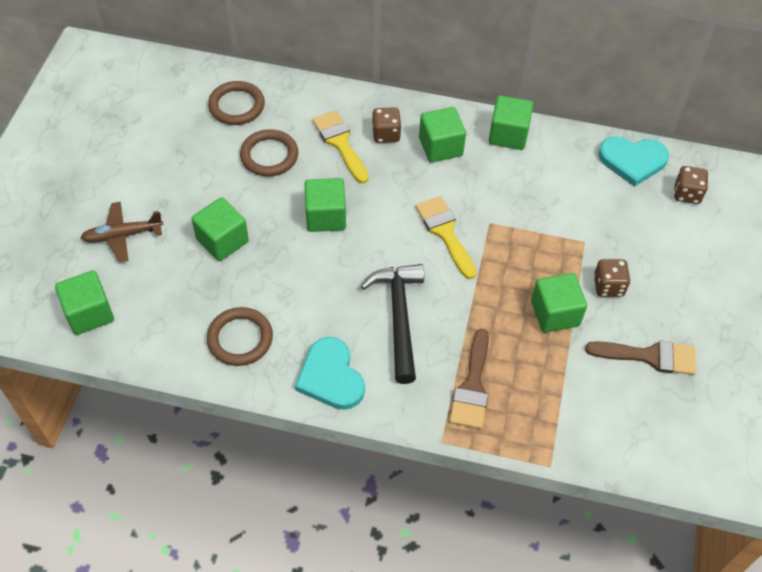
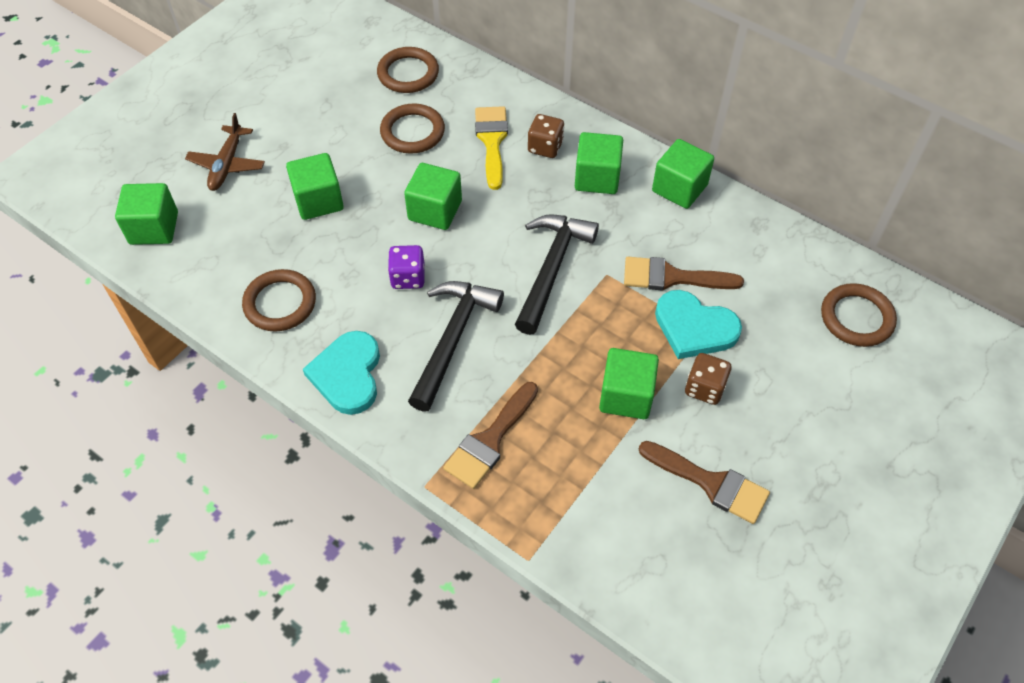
camera: 25 degrees right, 0 degrees up
brown plane [80,202,164,262] -> brown plane turned 90 degrees counterclockwise [185,113,265,191]
yellow brush [416,196,476,279] -> black hammer [515,214,599,335]
turquoise heart [598,136,669,187] -> turquoise heart moved to [655,290,742,359]
brown dice [674,166,708,204] -> brown ring [821,283,897,347]
none -> purple dice [388,245,425,289]
none -> brown brush [624,257,744,290]

